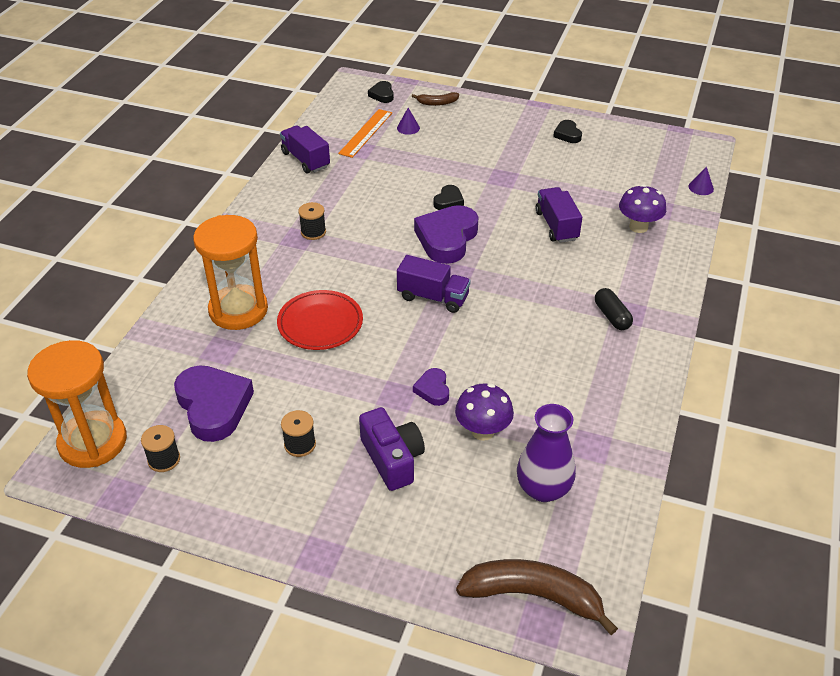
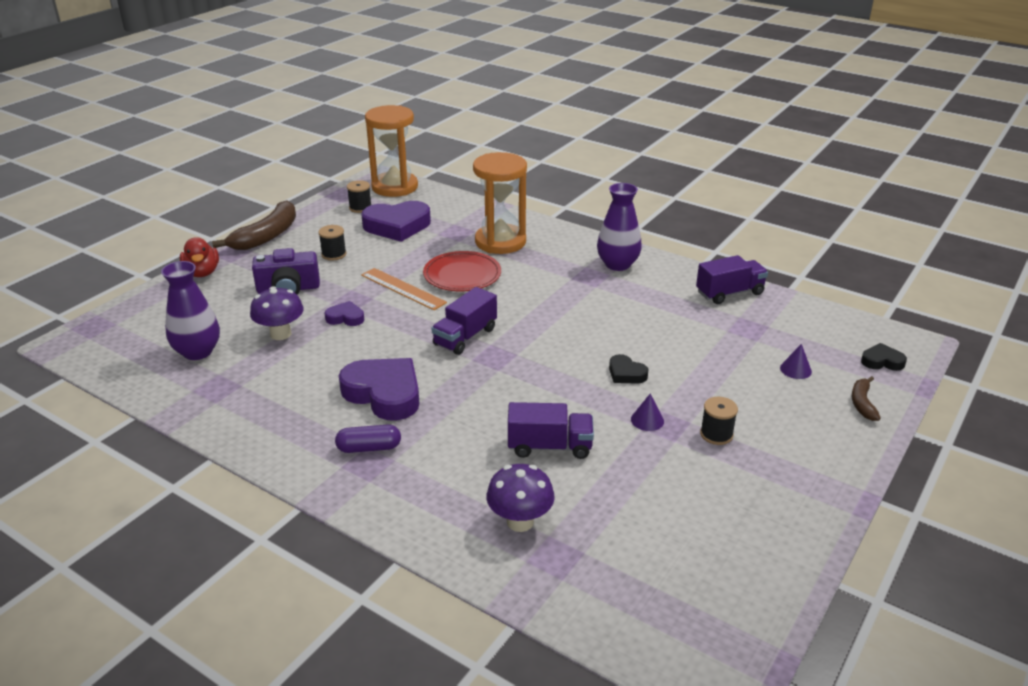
camera: 105 degrees right, 10 degrees down
black spool [298,202,326,240] -> black spool moved to [700,397,738,445]
orange ruler [338,109,392,158] -> orange ruler moved to [361,268,447,310]
purple heart [414,205,479,264] -> purple heart moved to [339,358,419,421]
brown banana [456,559,618,635] -> brown banana moved to [212,200,296,250]
black heart [553,120,582,143] -> none
black capsule [595,288,633,330] -> purple capsule [335,425,401,453]
purple cone [688,166,714,195] -> purple cone moved to [631,394,664,431]
none -> red duck [180,237,219,277]
none -> purple vase [597,183,642,271]

